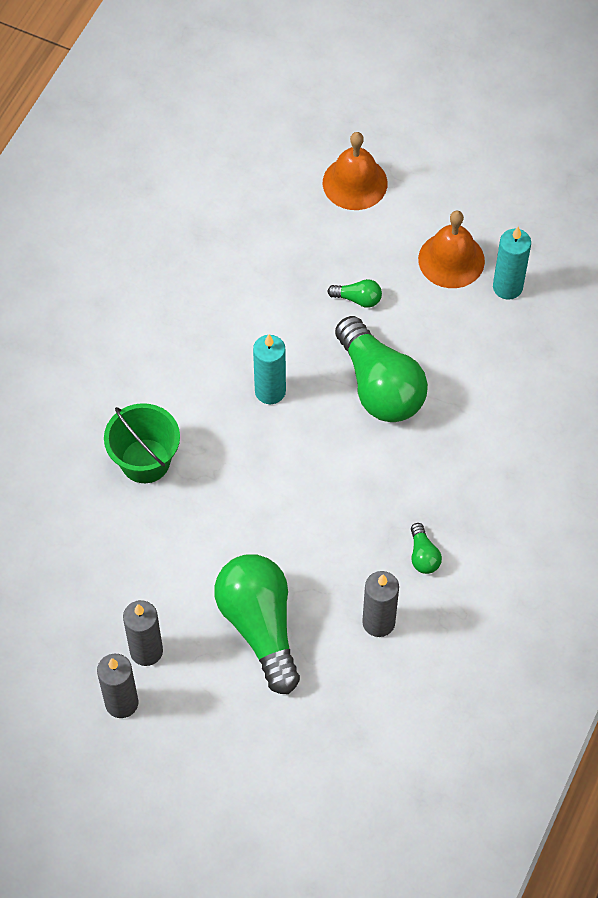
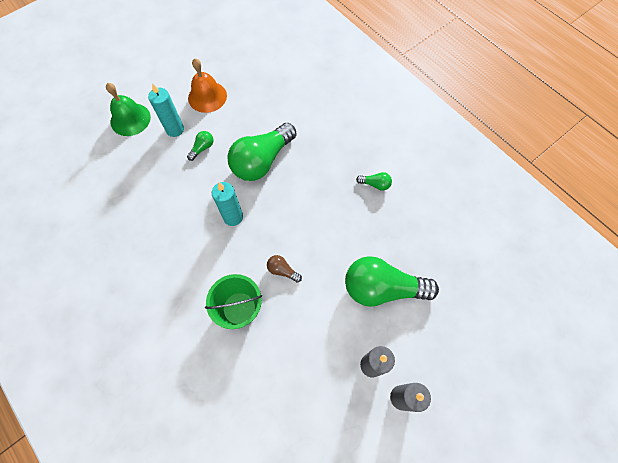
camera: 65 degrees left, 5 degrees up
orange bell [323,132,388,210] -> green bell [106,83,151,136]
green light bulb [335,316,428,422] -> green light bulb turned 135 degrees clockwise [228,123,296,181]
grey candle [362,571,399,637] -> none
turquoise candle [493,226,531,300] -> turquoise candle moved to [148,83,184,137]
none -> brown light bulb [267,255,302,283]

